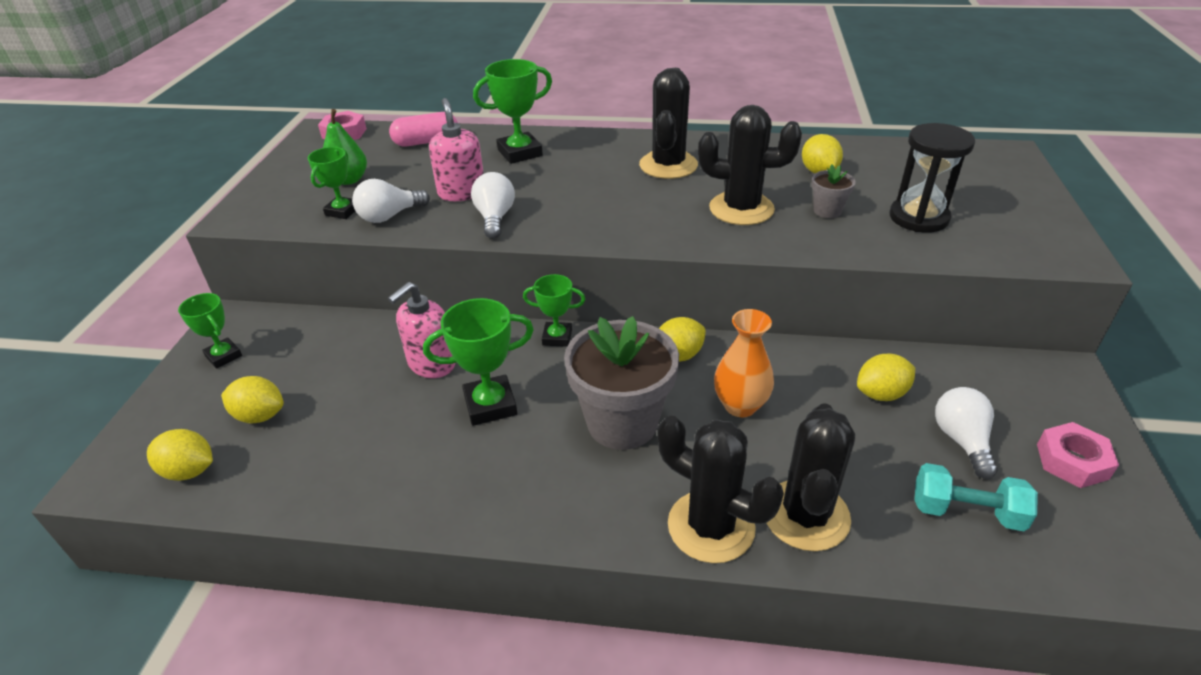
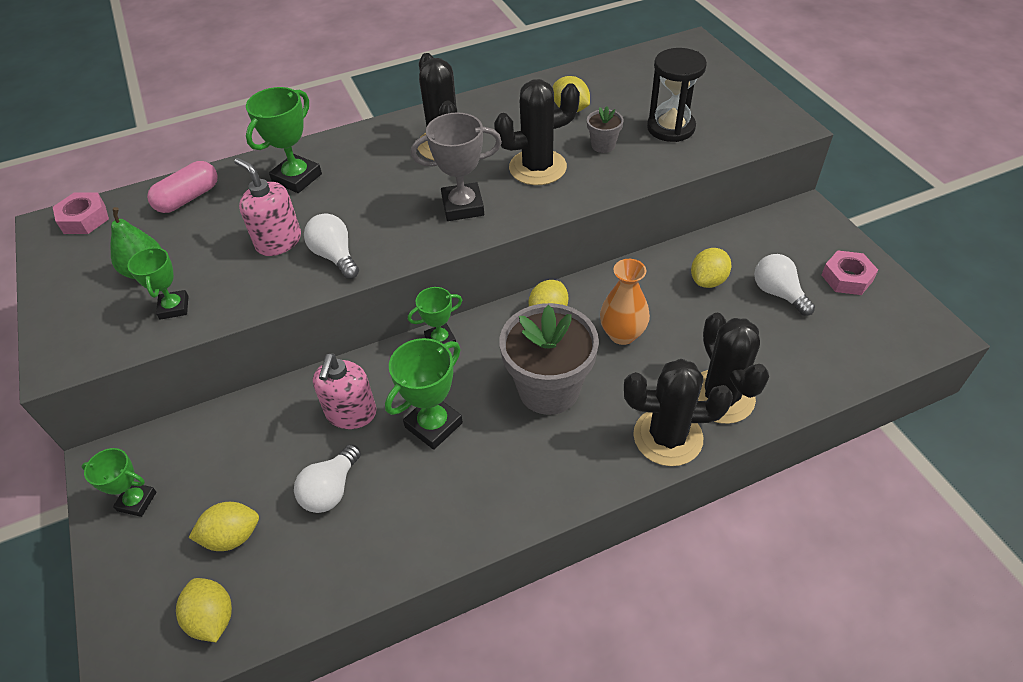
camera: 30 degrees left, 10 degrees up
yellow lemon [147,429,213,481] -> yellow lemon turned 75 degrees clockwise [176,578,232,642]
white light bulb [352,179,430,223] -> white light bulb moved to [294,444,361,513]
turquoise dumbbell [914,463,1038,531] -> none
none -> grey trophy [411,112,502,221]

